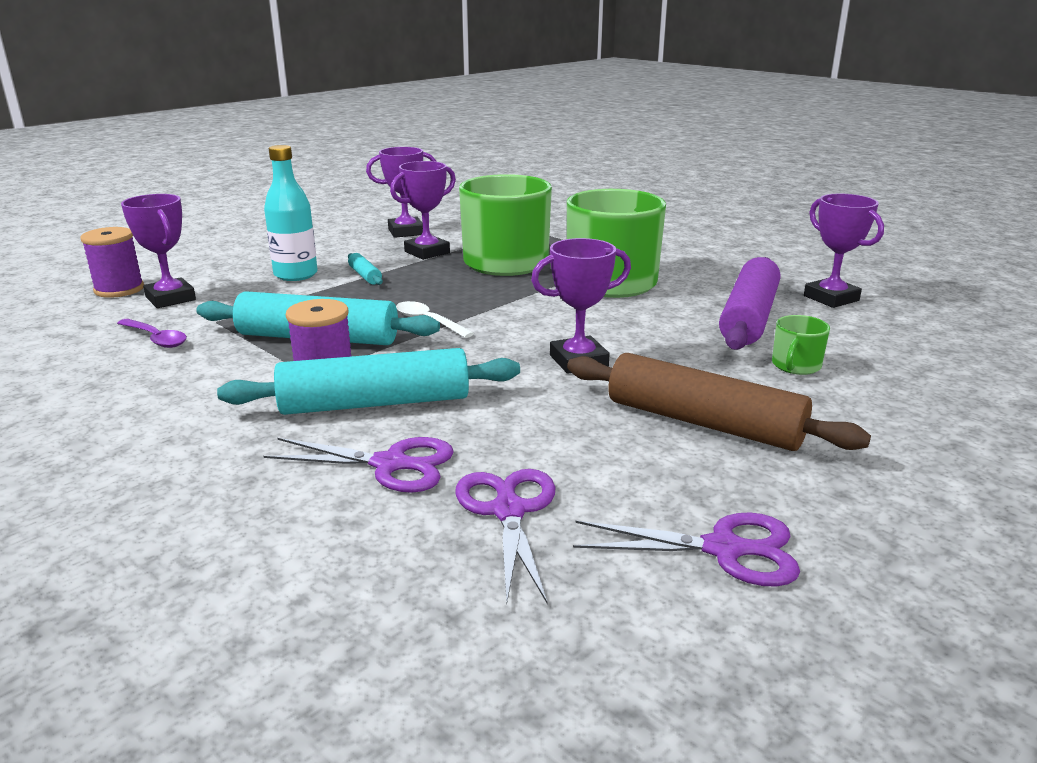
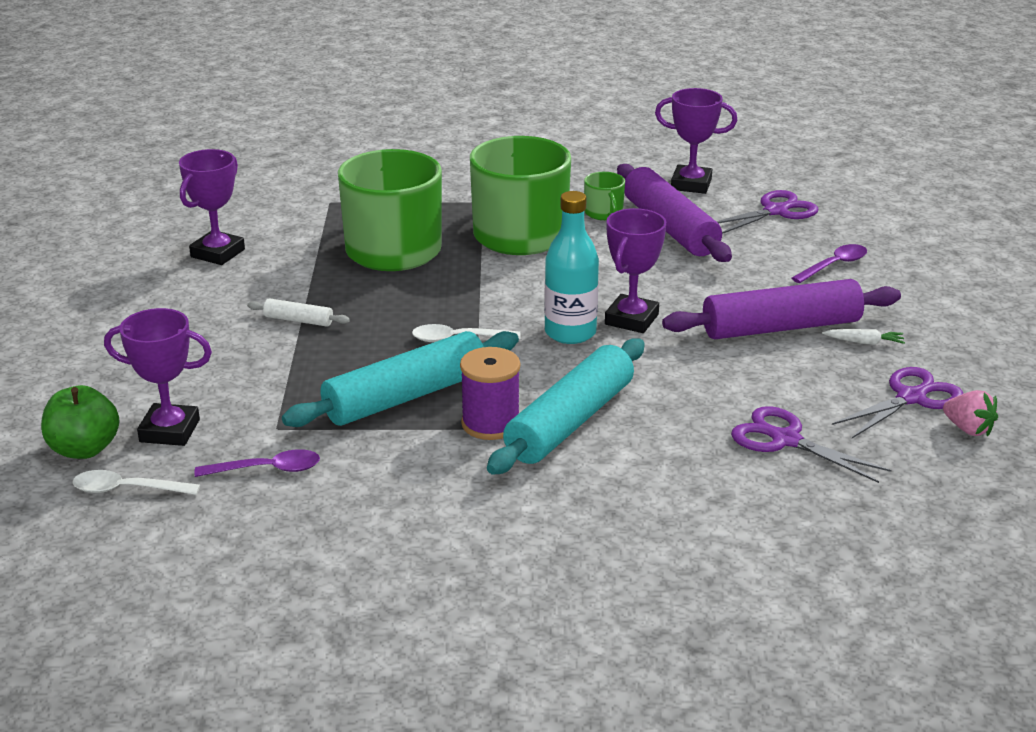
camera: 45 degrees left, 5 degrees up
purple spool [80,227,144,298] -> green apple [41,385,120,459]
turquoise bottle [264,145,318,281] -> turquoise bottle moved to [544,191,599,344]
purple scissors [264,437,454,493] -> purple scissors moved to [716,190,818,234]
turquoise rolling pin [348,253,383,285] -> white rolling pin [247,298,350,326]
purple trophy [390,161,456,260] -> none
brown rolling pin [567,353,871,451] -> purple rolling pin [662,279,901,339]
green mug [772,315,830,375] -> green mug moved to [584,172,625,220]
none -> white spoon [73,470,200,495]
none -> purple spoon [792,244,867,283]
none -> white carrot [822,329,905,345]
none -> pink strawberry [943,390,998,437]

